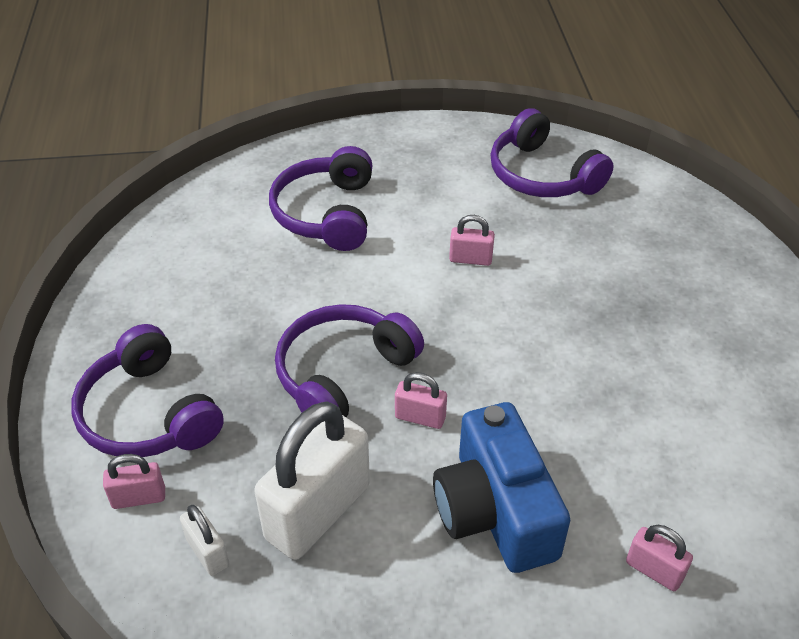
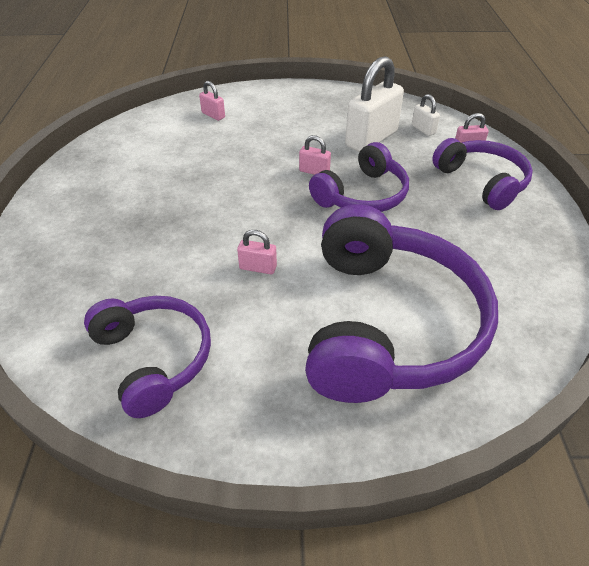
camera: 175 degrees left, 0 degrees up
purple headphones [269,146,372,251] -> purple headphones [305,204,498,403], size x1.71
blue camera [433,402,570,573] -> none

